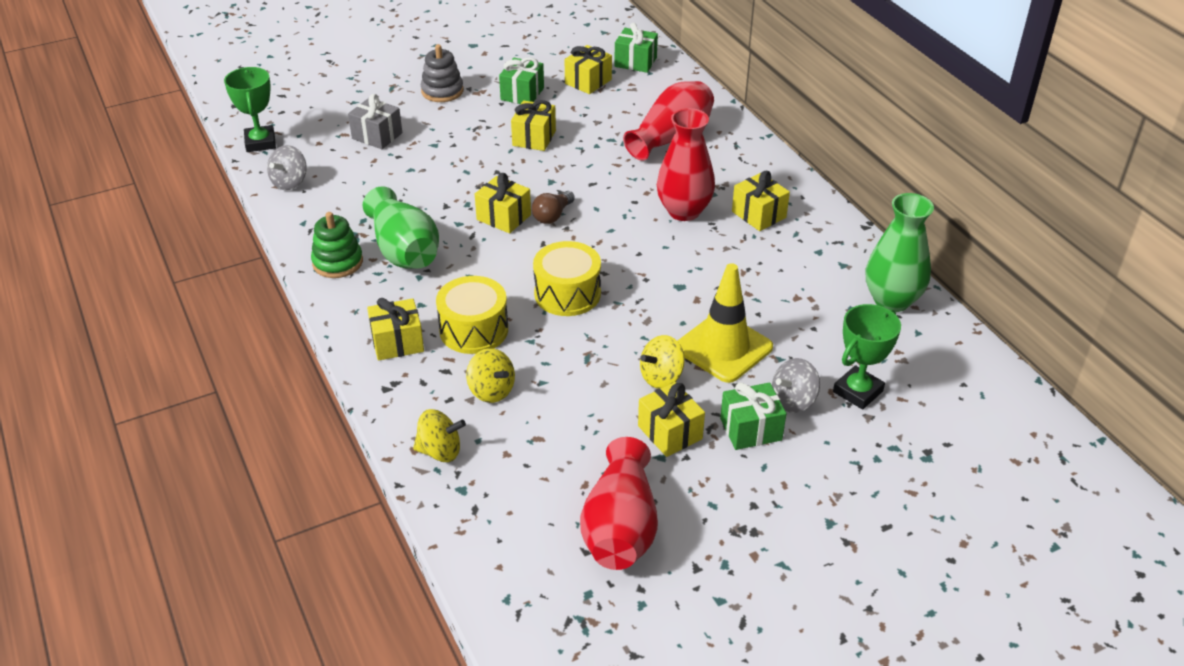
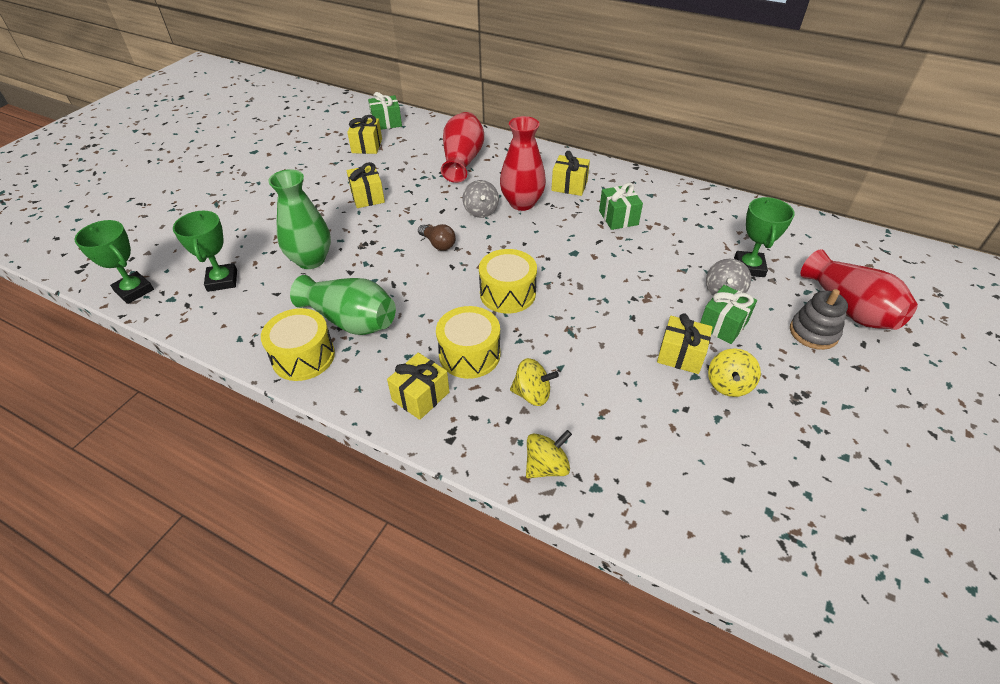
camera: 35 degrees left, 5 degrees up
grey spinning top [267,145,307,190] -> grey spinning top moved to [463,180,499,218]
green stacking toy [311,212,363,278] -> yellow drum [261,308,335,381]
grey gift [348,94,402,149] -> none
grey stacking toy [421,44,463,102] -> grey stacking toy moved to [790,289,848,350]
yellow gift [475,173,531,233] -> none
green gift [499,57,544,104] -> green gift moved to [599,183,643,230]
brown light bulb [532,191,575,224] -> brown light bulb turned 45 degrees counterclockwise [418,224,456,251]
red vase [580,437,658,570] -> red vase moved to [801,249,918,330]
yellow spinning top [640,335,685,389] -> yellow spinning top moved to [708,348,761,397]
yellow traffic cone [678,263,773,383] -> none
green vase [866,193,934,312] -> green vase moved to [268,169,331,269]
none -> green trophy [173,211,237,292]

